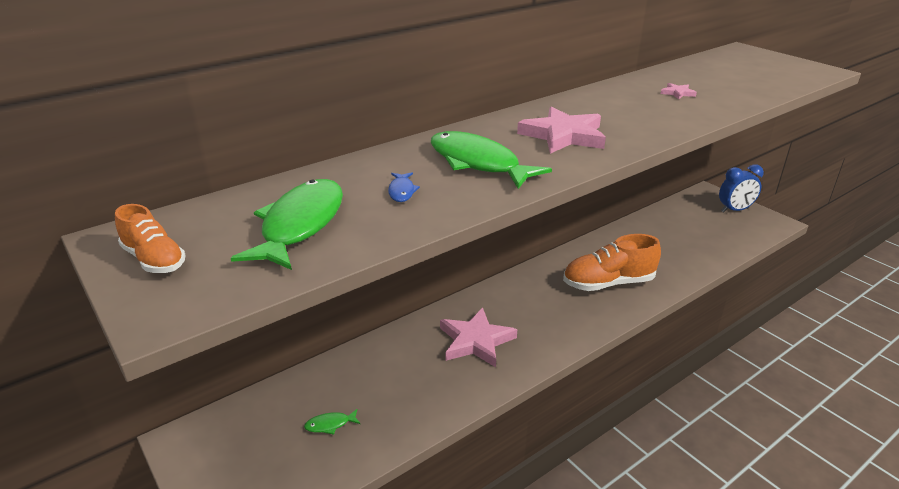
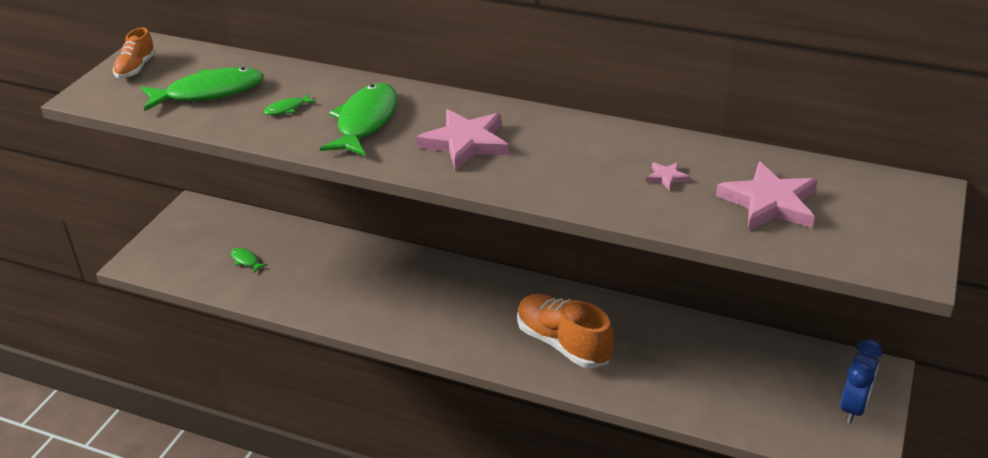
camera: 60 degrees right, 5 degrees up
blue fish [388,172,420,202] -> green fish [264,93,316,115]
pink star [440,307,517,367] -> pink star moved to [716,162,818,231]
blue clock [719,164,764,212] -> blue clock turned 105 degrees counterclockwise [840,339,882,423]

